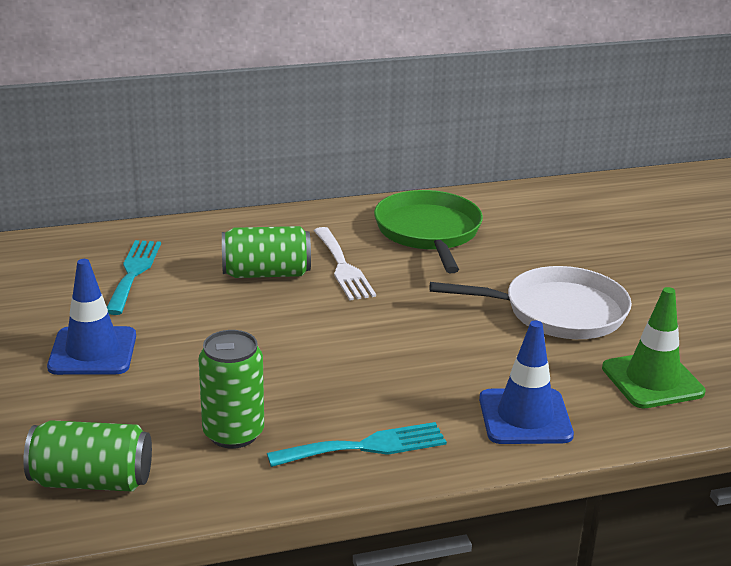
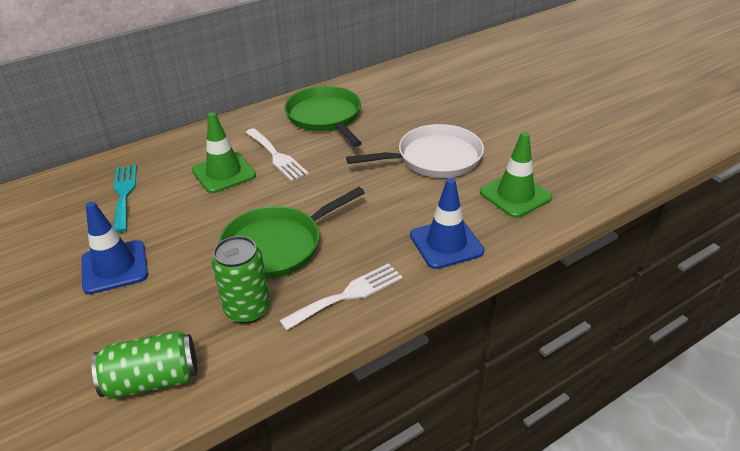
camera: 15 degrees left, 10 degrees up
green can [222,226,311,278] -> green traffic cone [192,112,256,193]
turquoise fork [267,422,447,467] -> white fork [279,263,403,331]
none -> green pan [219,187,365,279]

